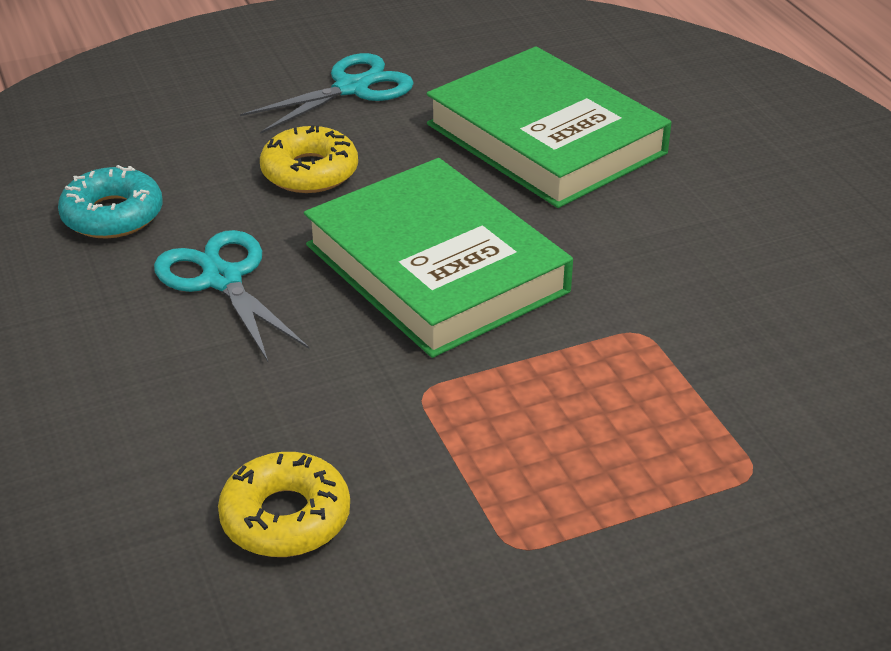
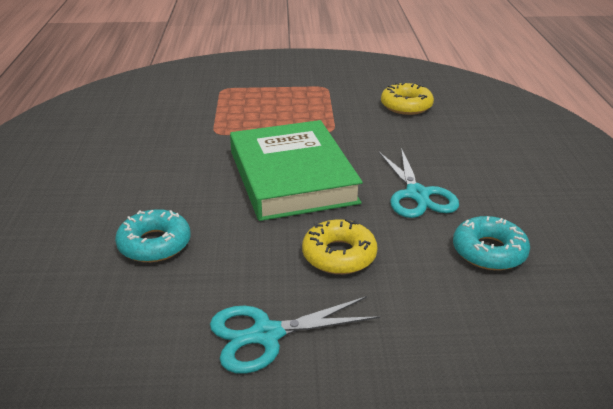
camera: 160 degrees left, 5 degrees down
green book [427,46,671,208] -> turquoise donut [115,209,191,262]

